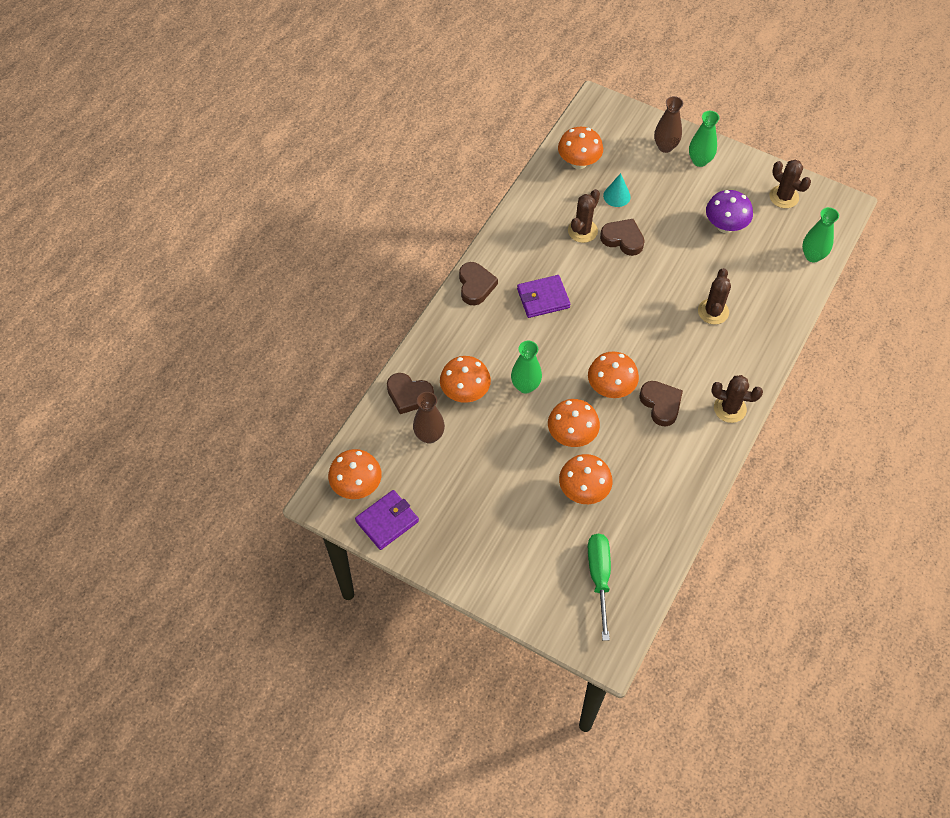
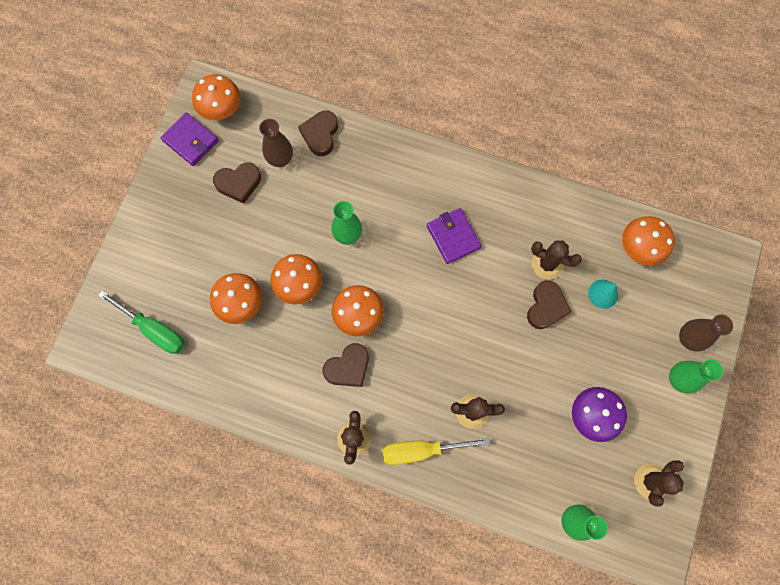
camera: 80 degrees right, 15 degrees up
orange mushroom [440,356,491,403] -> none
brown heart [459,262,498,305] -> brown heart moved to [213,162,261,204]
green screwdriver [588,534,611,641] -> green screwdriver turned 45 degrees clockwise [98,290,185,354]
none -> yellow screwdriver [382,438,490,465]

